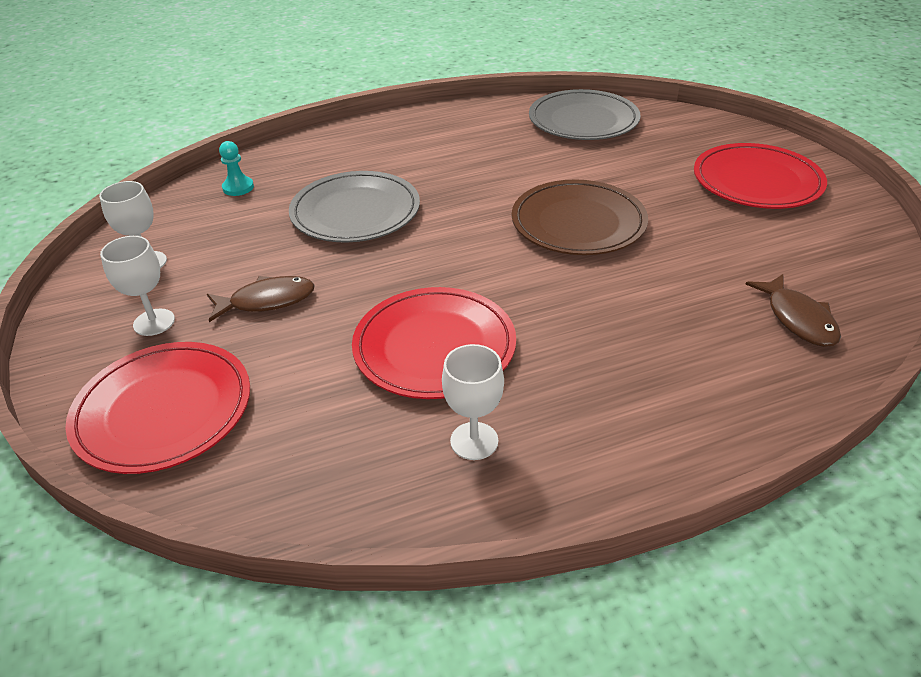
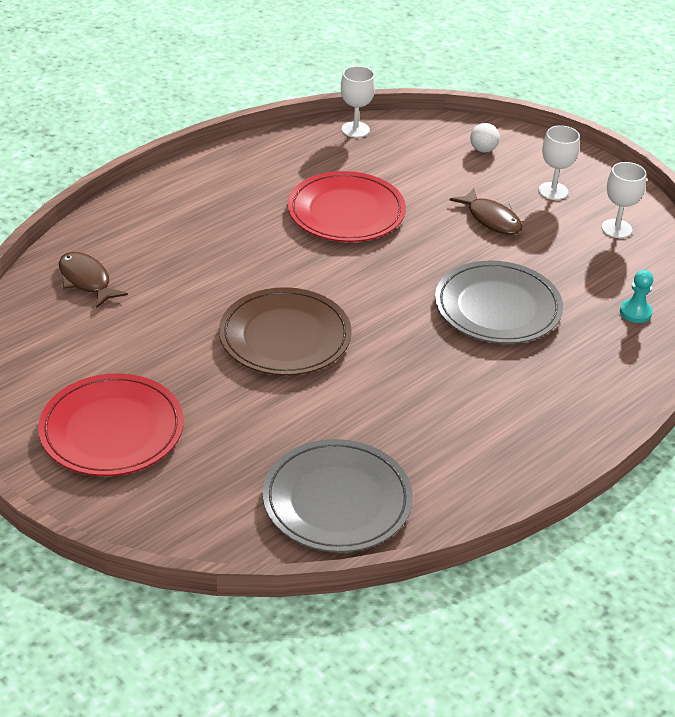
camera: 155 degrees right, 0 degrees up
red plate [65,342,250,474] -> white ball [470,123,500,153]
brown fish [207,276,315,322] -> brown fish turned 90 degrees counterclockwise [450,188,522,235]
white goblet [442,344,504,460] -> white goblet moved to [341,66,375,138]

